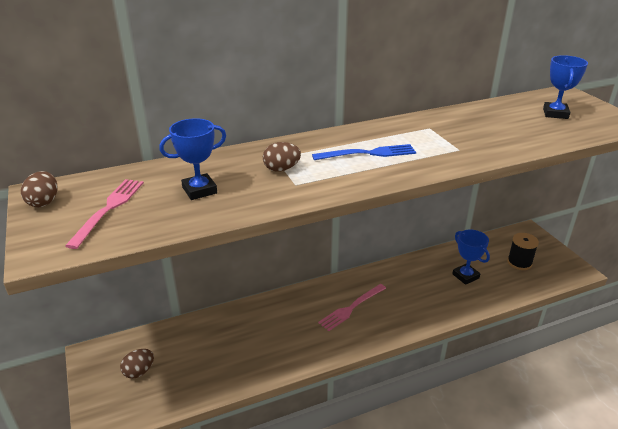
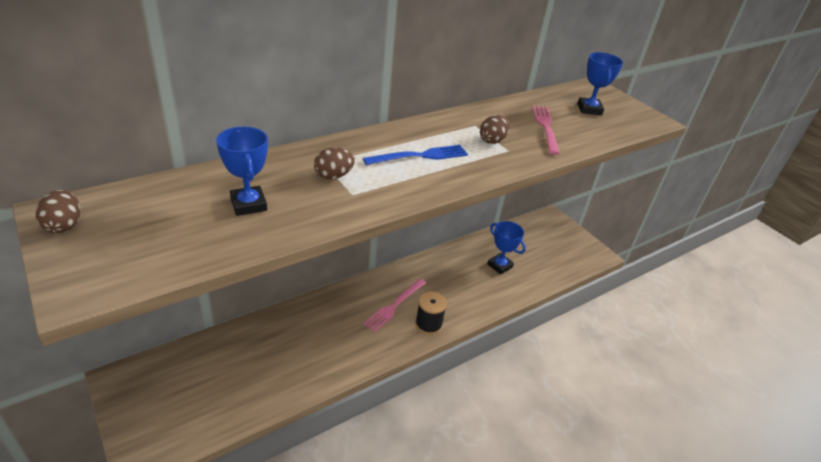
camera: 15 degrees left, 5 degrees up
pink fork [65,179,144,249] -> pink fork moved to [532,106,560,155]
brown egg [120,349,154,379] -> brown egg moved to [480,115,510,144]
blue trophy [159,118,226,200] -> blue trophy turned 75 degrees counterclockwise [216,127,268,216]
black spool [507,233,539,270] -> black spool moved to [415,292,447,335]

